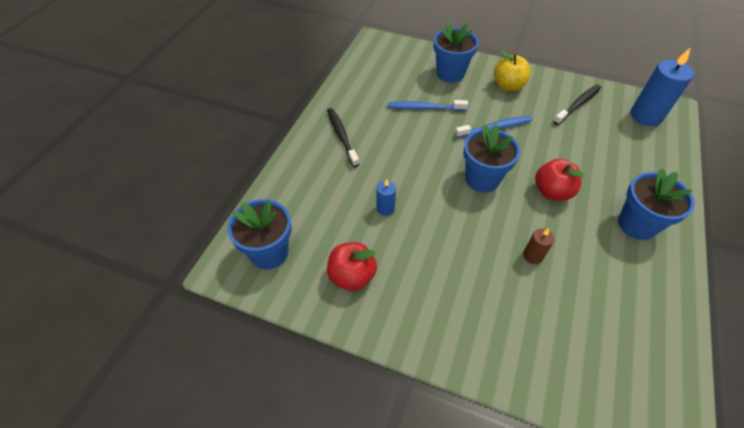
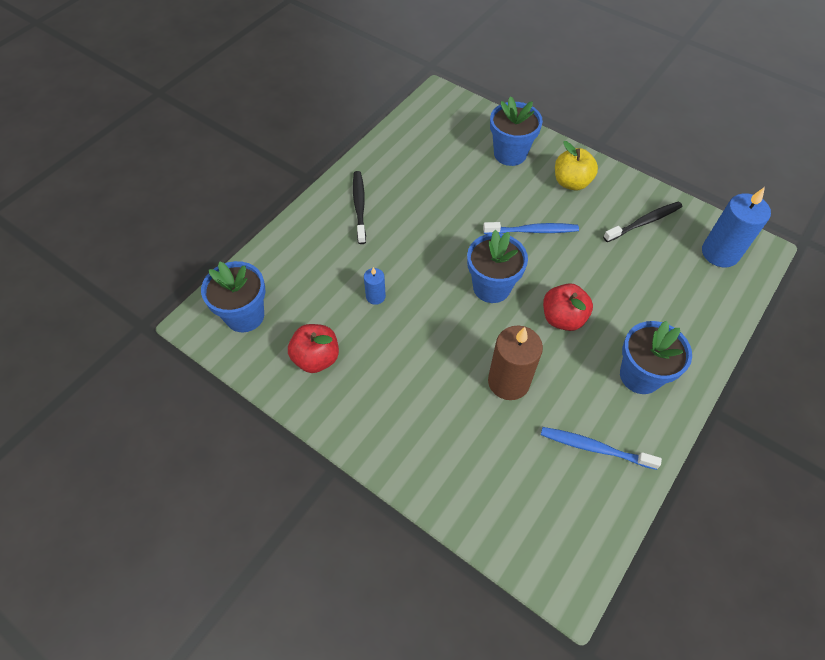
camera: 15 degrees right, 5 degrees up
blue toothbrush [387,100,468,111] -> blue toothbrush moved to [541,427,662,470]
brown candle [523,228,555,264] -> brown candle [488,325,543,400], size x1.97

